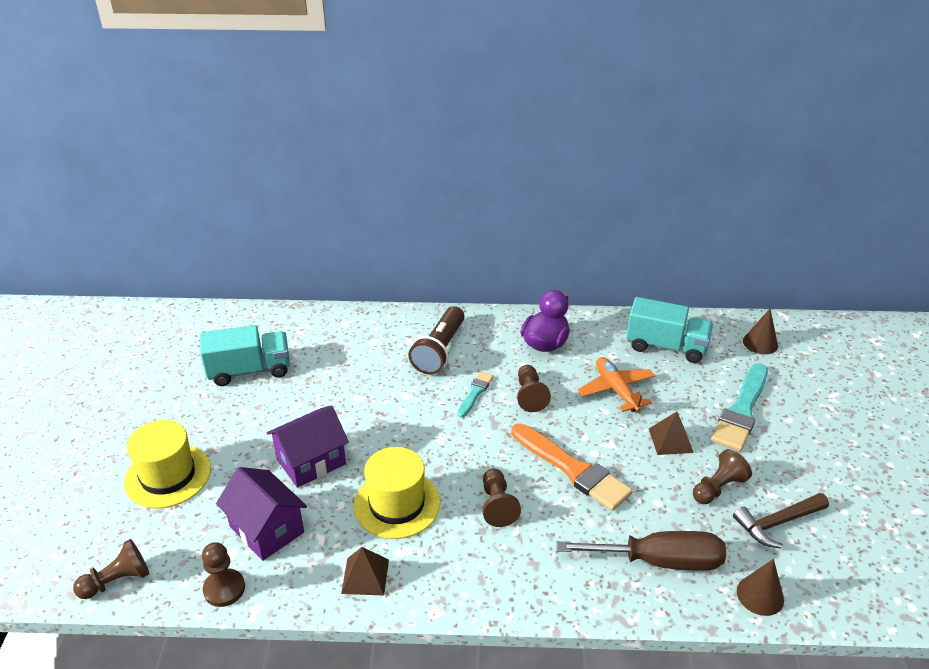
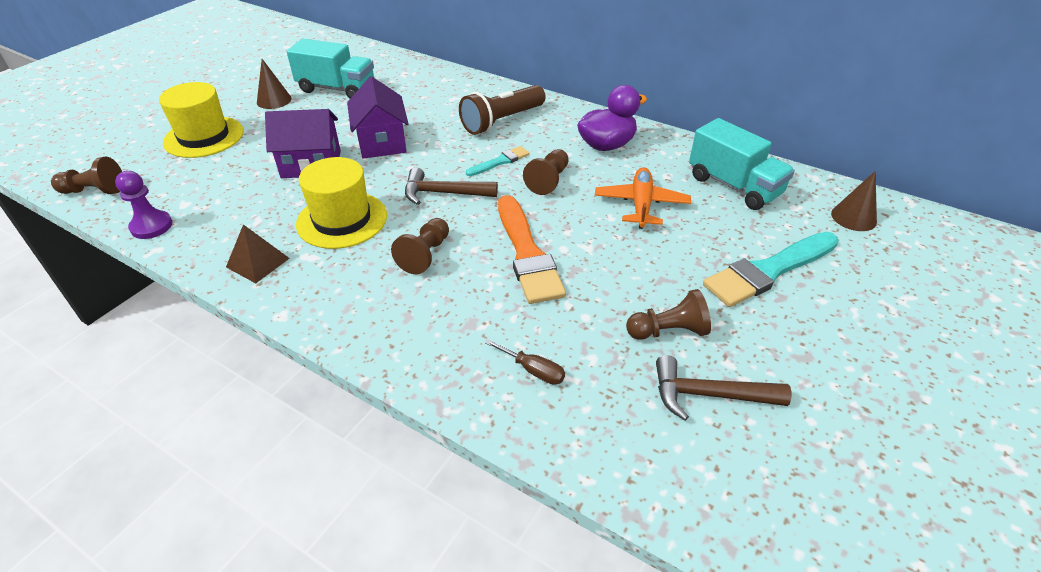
camera: 30 degrees right, 5 degrees up
brown pawn [202,542,245,607] -> purple pawn [115,171,172,239]
purple house [216,467,307,561] -> purple house moved to [347,76,408,159]
brown screwdriver [557,531,726,571] -> brown screwdriver [485,339,565,385], size x0.44
brown pyramid [649,411,694,455] -> none
brown cone [737,559,784,616] -> brown cone moved to [257,59,292,109]
none -> brown hammer [405,167,498,205]

